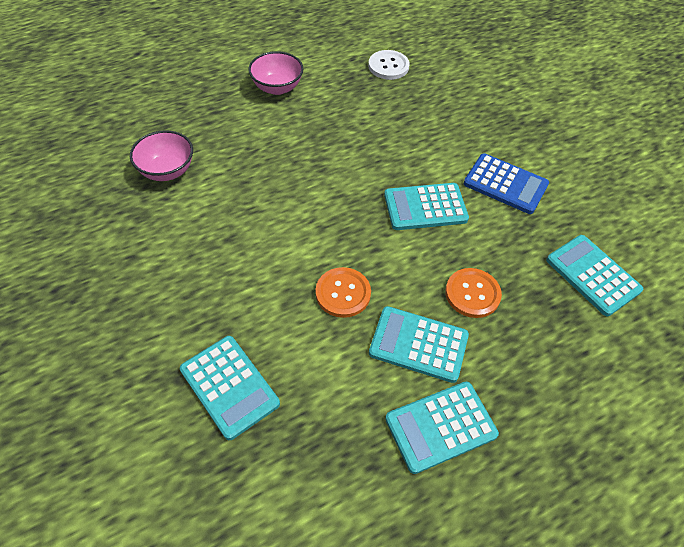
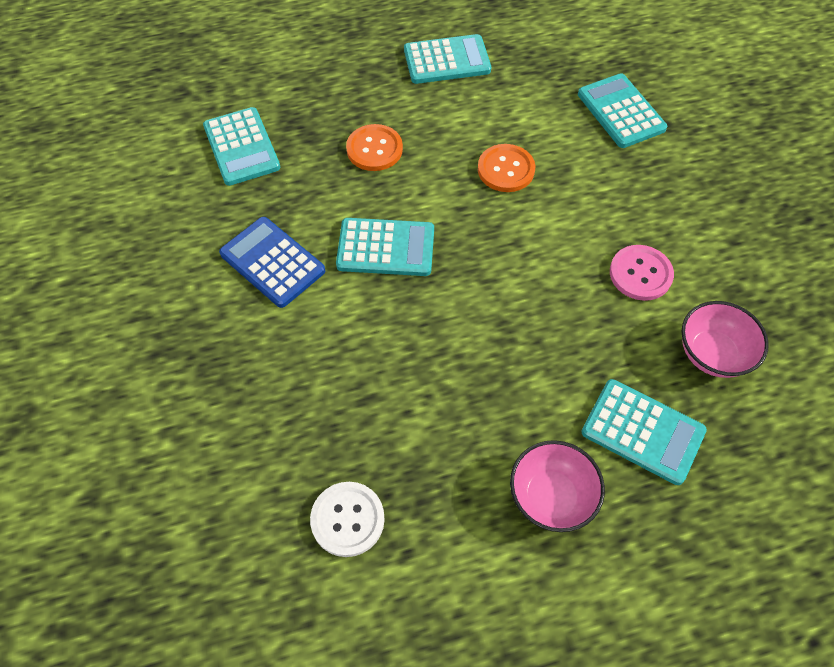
camera: 165 degrees left, 5 degrees up
turquoise calculator [369,306,469,383] -> turquoise calculator moved to [581,379,707,485]
none -> pink button [610,245,674,301]

